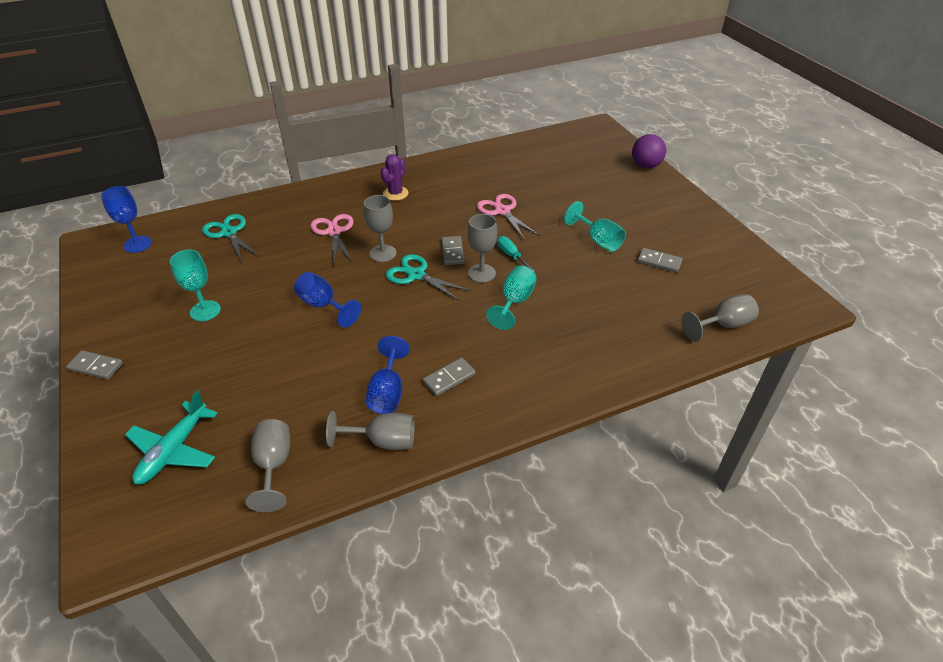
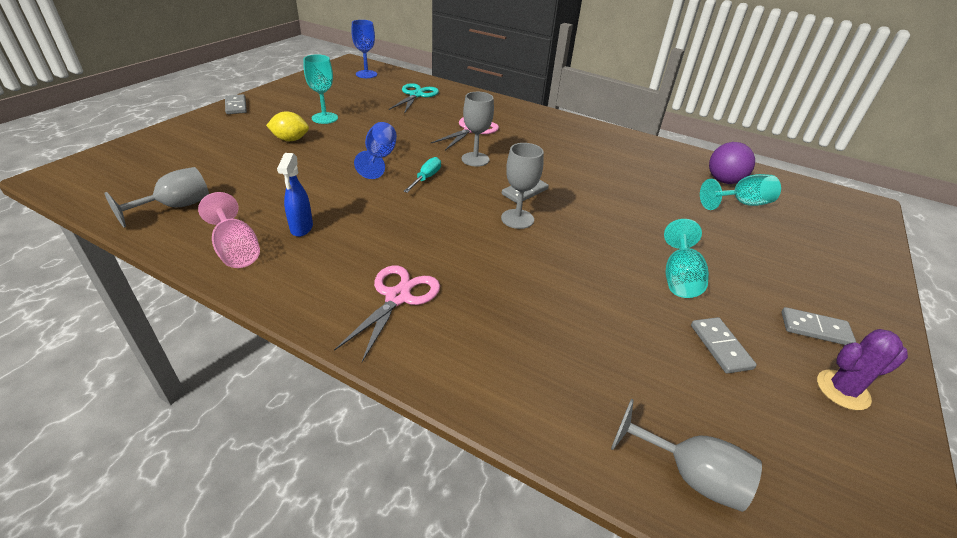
camera: 50 degrees right, 5 degrees down
turquoise plane [125,390,218,484] -> none
grey goblet [326,411,414,450] -> pink goblet [198,192,260,268]
blue goblet [366,336,410,414] -> blue spray bottle [277,153,313,237]
purple cactus [380,154,409,201] -> purple cactus moved to [817,329,908,410]
turquoise scissors [386,254,471,301] -> none
grey domino [423,357,476,396] -> grey domino moved to [781,307,856,345]
pink scissors [477,194,540,240] -> pink scissors moved to [334,265,440,362]
turquoise goblet [486,265,537,330] -> turquoise goblet moved to [700,174,781,210]
turquoise screwdriver [497,236,535,272] -> turquoise screwdriver moved to [403,157,441,193]
purple ball [632,134,666,168] -> purple ball moved to [709,142,755,184]
none -> yellow lemon [266,111,309,141]

